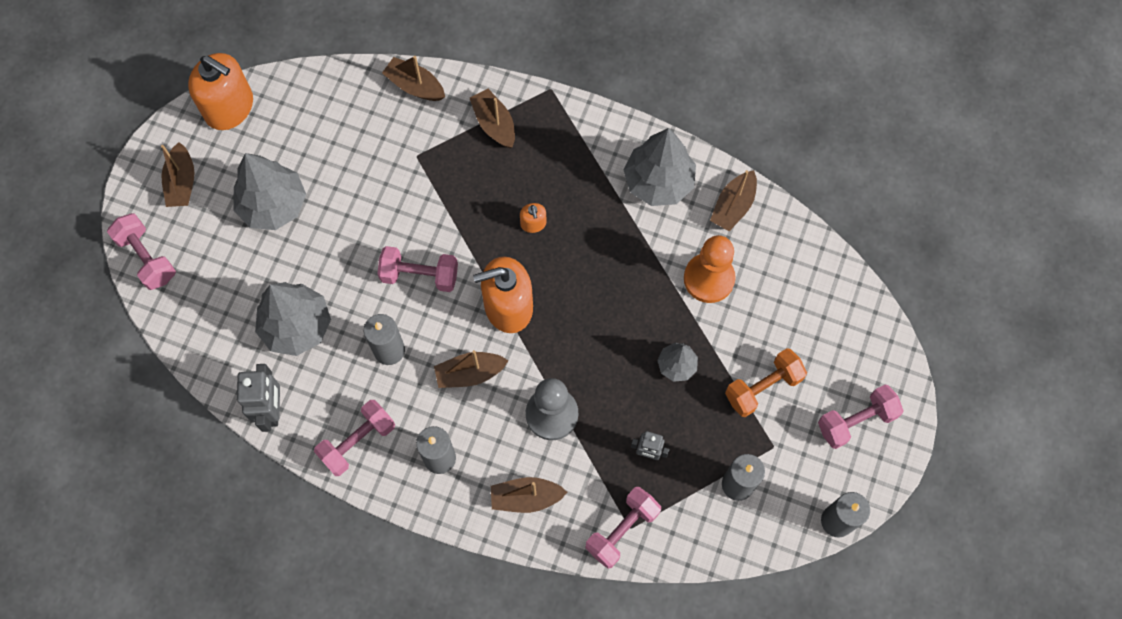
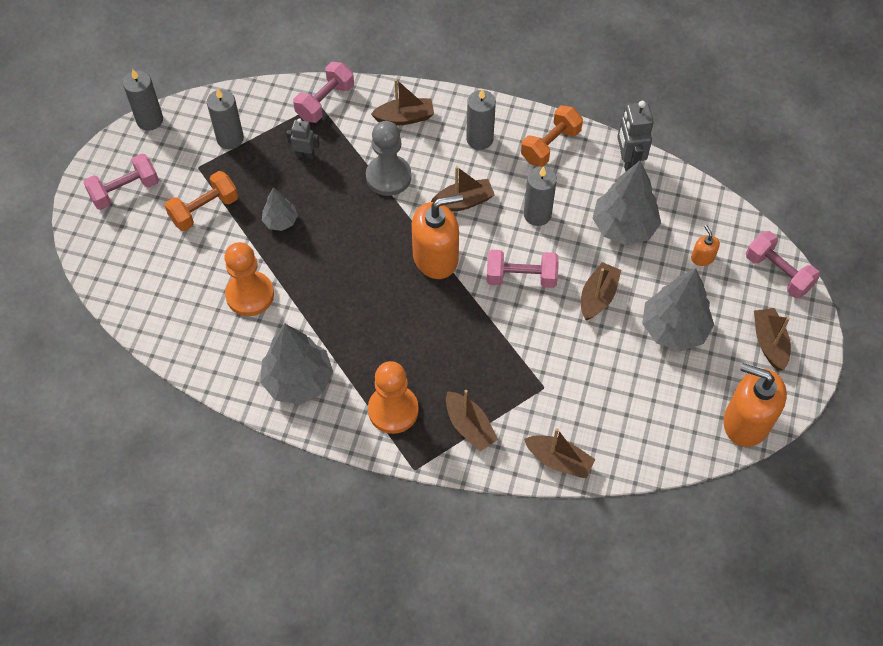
camera: 175 degrees right, 10 degrees down
pink dumbbell [314,400,395,476] -> orange dumbbell [521,105,583,167]
orange soap dispenser [520,203,547,233] -> orange soap dispenser moved to [691,225,720,266]
brown boat [710,170,757,231] -> brown boat moved to [581,262,621,321]
none -> orange pawn [368,361,419,434]

